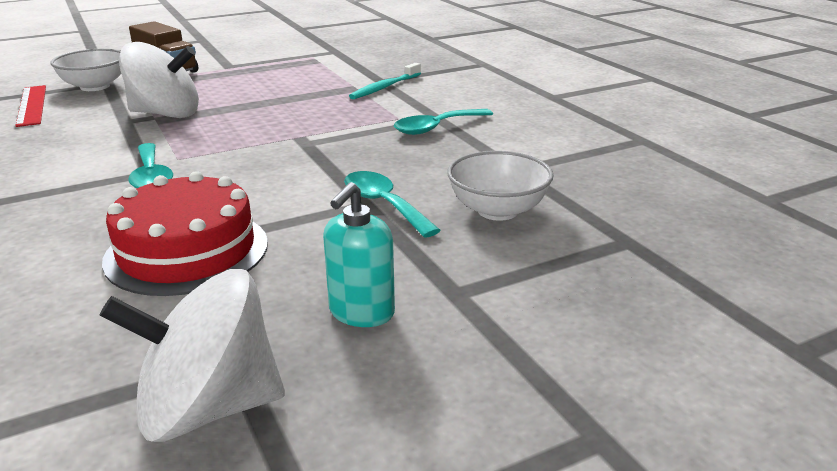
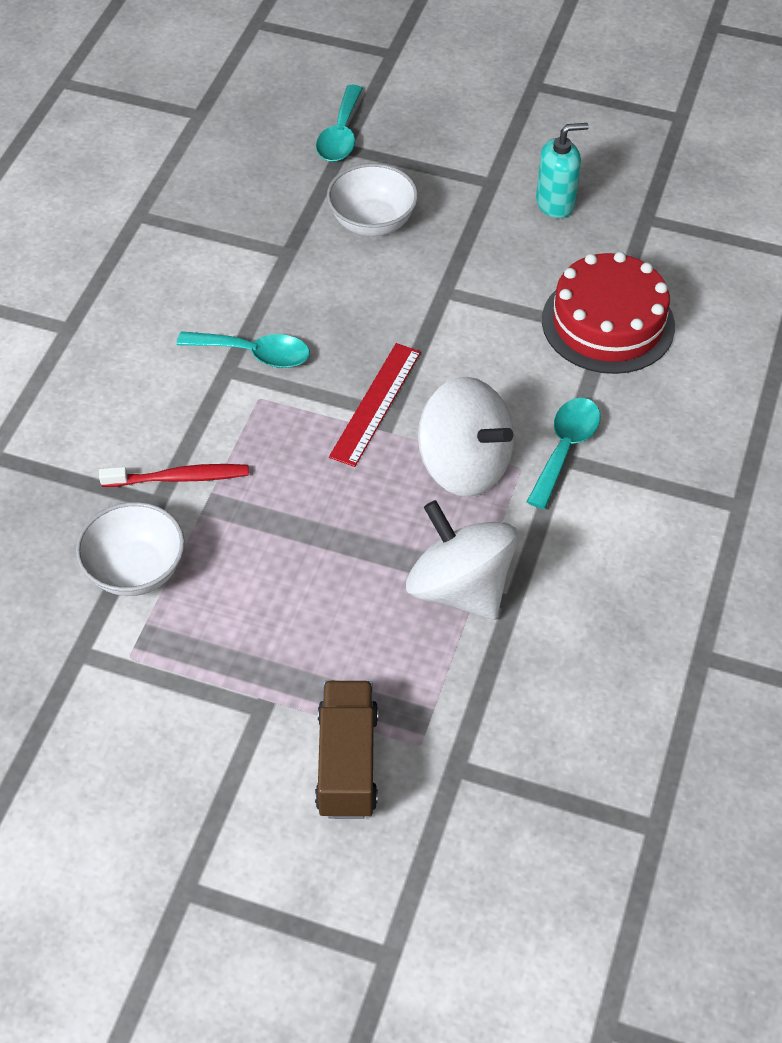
camera: 135 degrees left, 25 degrees up
red ruler [15,85,46,127] -> red ruler moved to [329,343,421,467]
white bowl [51,49,121,91] -> white bowl moved to [76,502,185,596]
white spinning top [100,269,285,442] -> white spinning top moved to [418,377,514,497]
turquoise spoon [344,171,441,238] -> turquoise spoon moved to [316,85,363,162]
turquoise toothbrush [349,63,421,99] -> red toothbrush [99,464,249,487]

